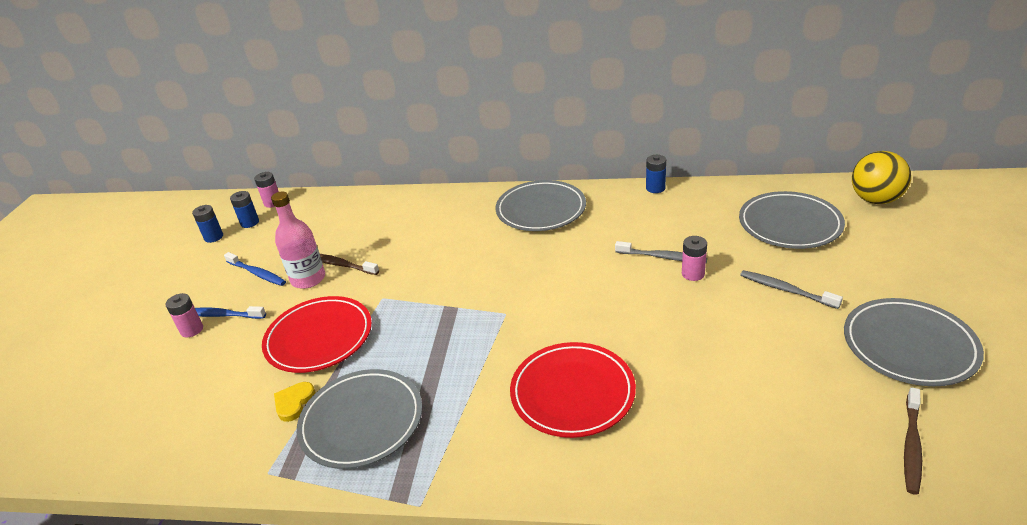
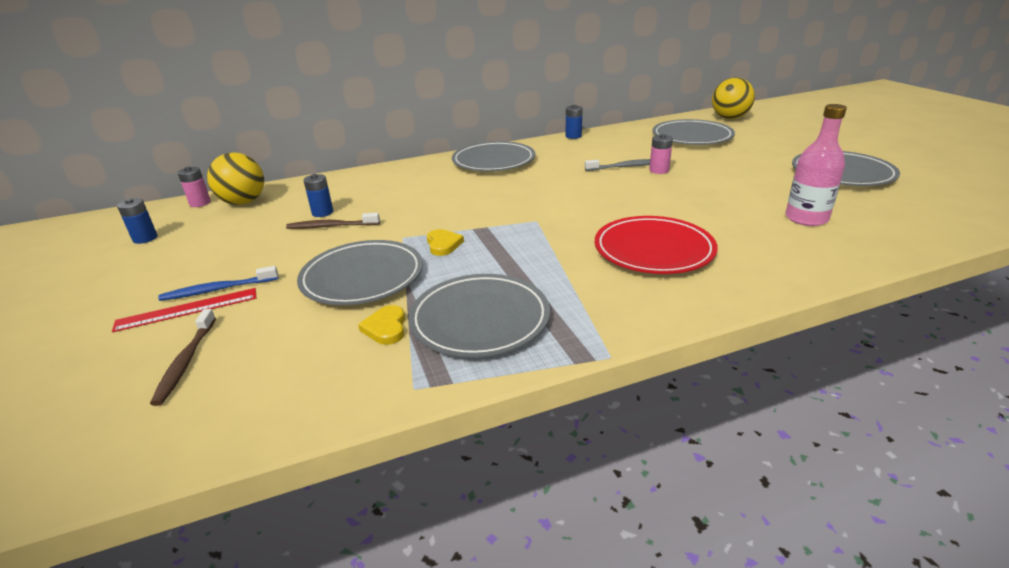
camera: 30 degrees left, 5 degrees down
pink battery [165,293,203,338] -> red ruler [112,288,256,332]
blue toothbrush [224,252,286,286] -> none
blue battery [230,191,259,228] -> blue battery moved to [303,174,333,217]
red plate [262,296,372,373] -> grey plate [297,240,423,305]
pink bottle [271,192,325,289] -> pink bottle moved to [785,104,847,226]
grey toothbrush [740,270,843,309] -> none
brown toothbrush [904,387,922,495] -> brown toothbrush moved to [150,309,216,406]
none -> yellow ball [207,152,264,205]
none -> yellow heart [427,229,464,256]

